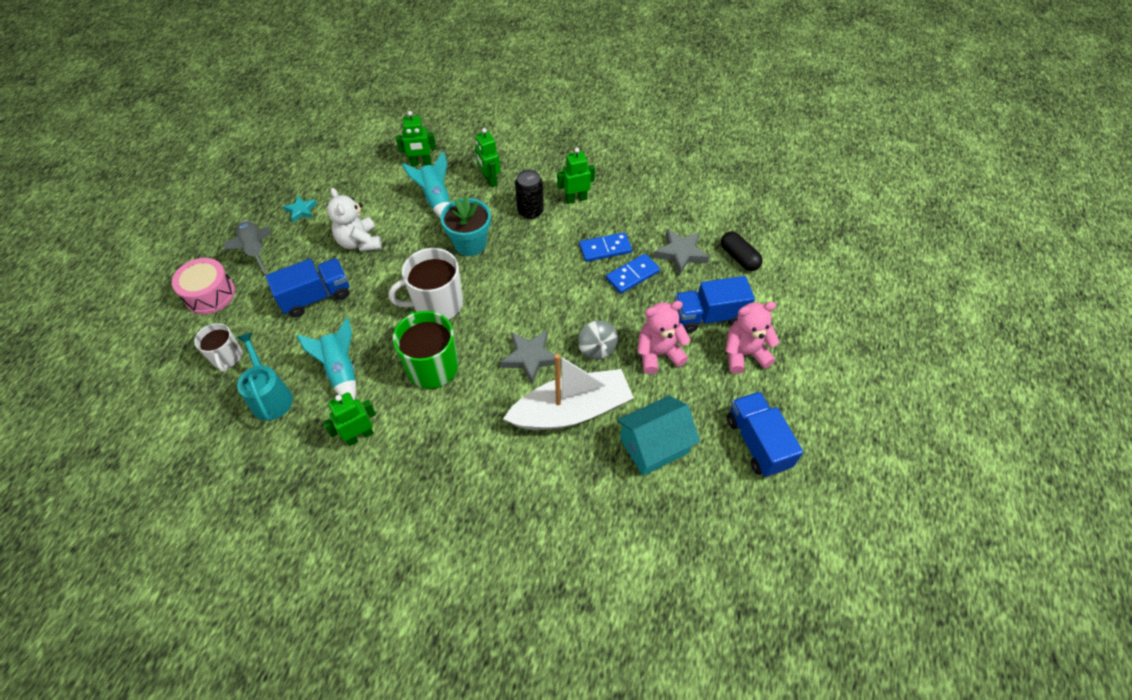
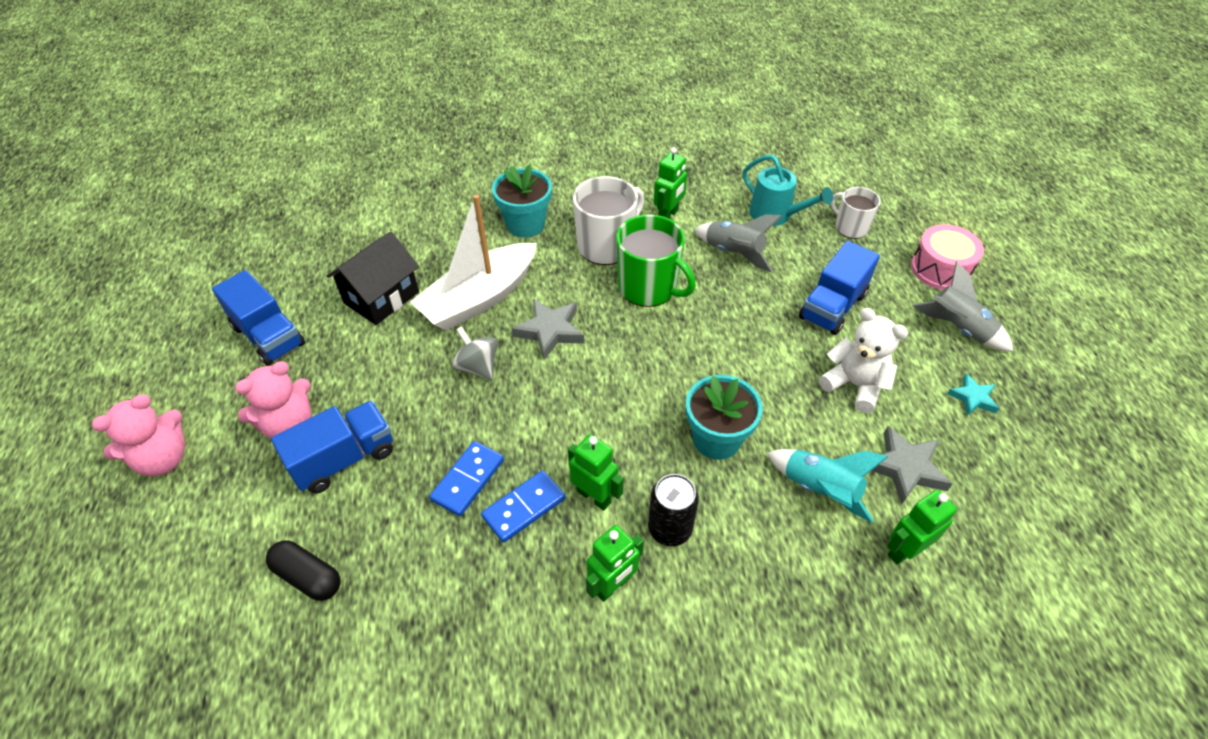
camera: 155 degrees right, 5 degrees down
turquoise rocket [296,318,356,400] -> grey rocket [694,214,783,272]
white mug [388,248,463,320] -> white mug moved to [573,176,644,265]
green robot [475,128,500,187] -> green robot moved to [568,434,624,511]
turquoise house [617,396,700,476] -> black house [326,232,419,325]
pink teddy bear [637,301,691,374] -> pink teddy bear moved to [92,394,186,476]
grey star [653,229,709,276] -> grey star moved to [871,426,953,505]
none -> turquoise flower pot [492,164,552,237]

